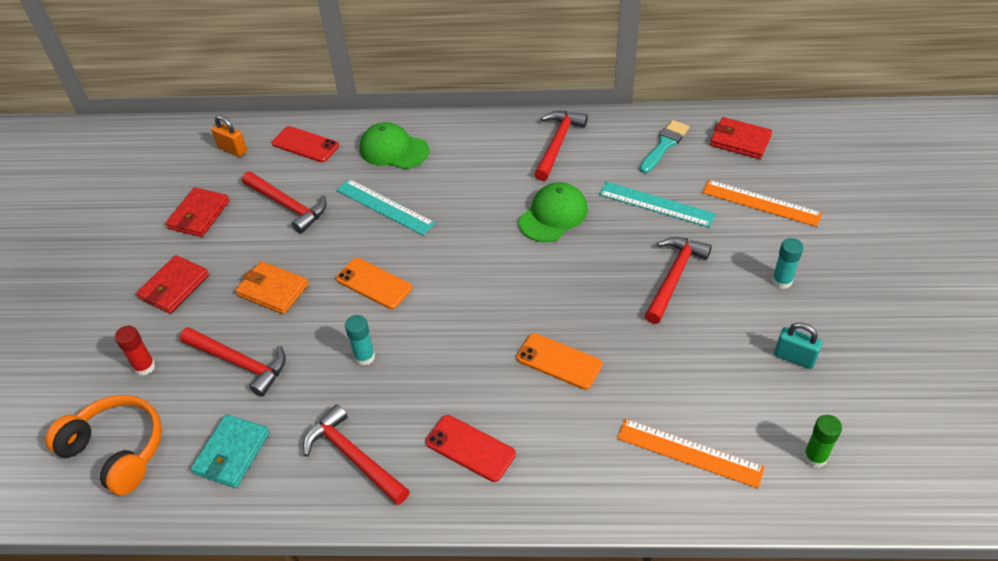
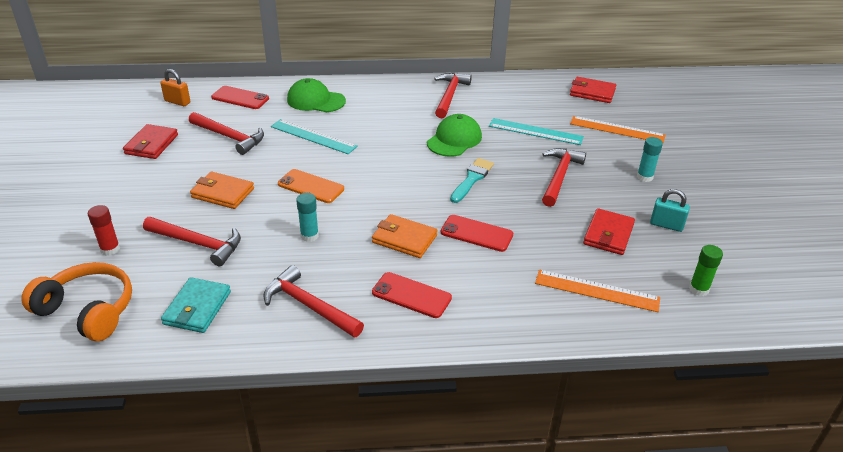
camera: 10 degrees left, 10 degrees down
red wallet [136,255,209,314] -> red wallet moved to [583,208,635,255]
orange phone [516,333,603,390] -> red phone [441,215,513,252]
turquoise brush [640,120,689,173] -> turquoise brush moved to [450,158,494,203]
none -> orange wallet [372,214,437,258]

